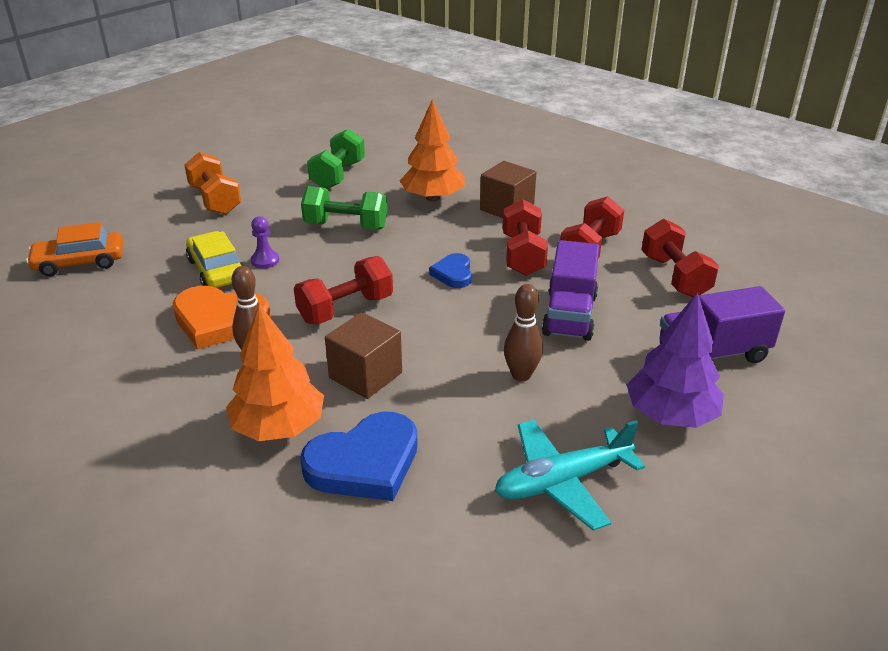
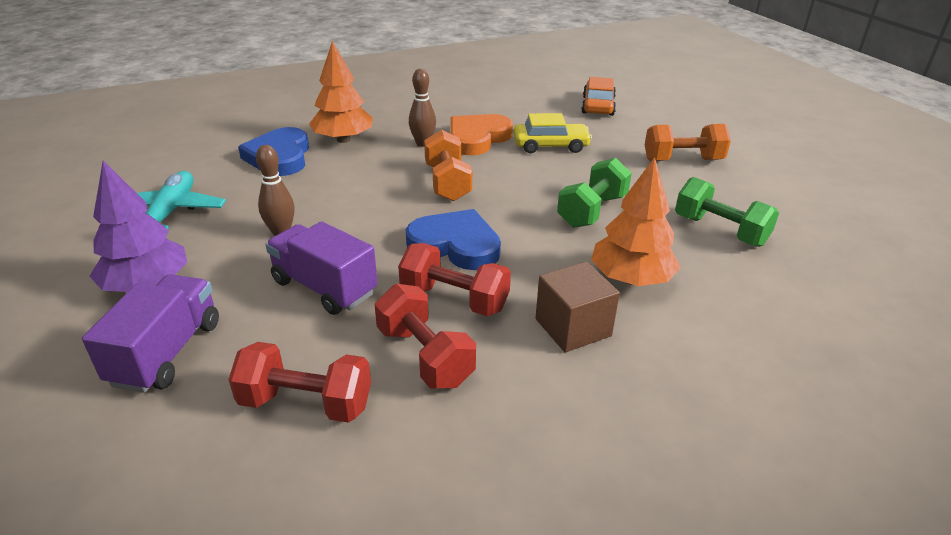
camera: 115 degrees right, 0 degrees up
purple pawn [251,216,279,268] -> none
red dumbbell [294,256,393,324] -> orange dumbbell [424,130,472,201]
brown cube [325,312,402,399] -> none
blue heart [429,253,472,288] -> blue heart [406,209,501,270], size x1.80

